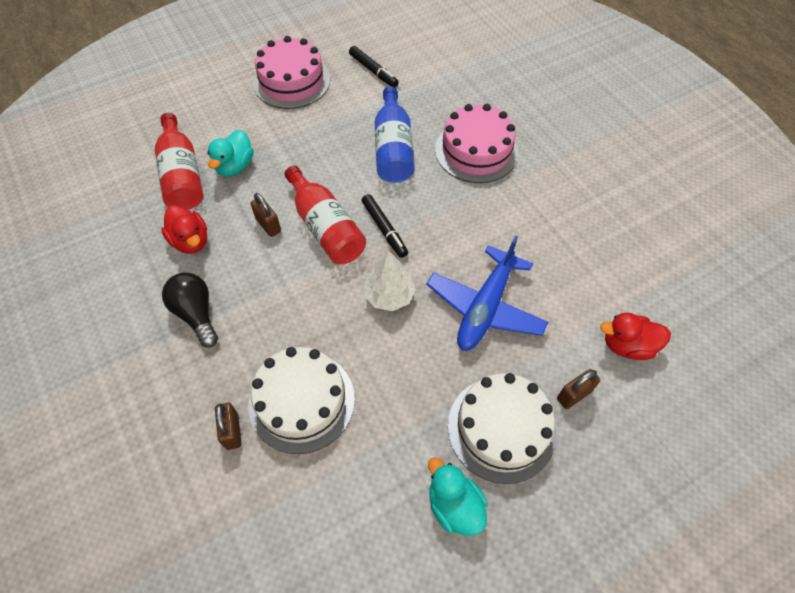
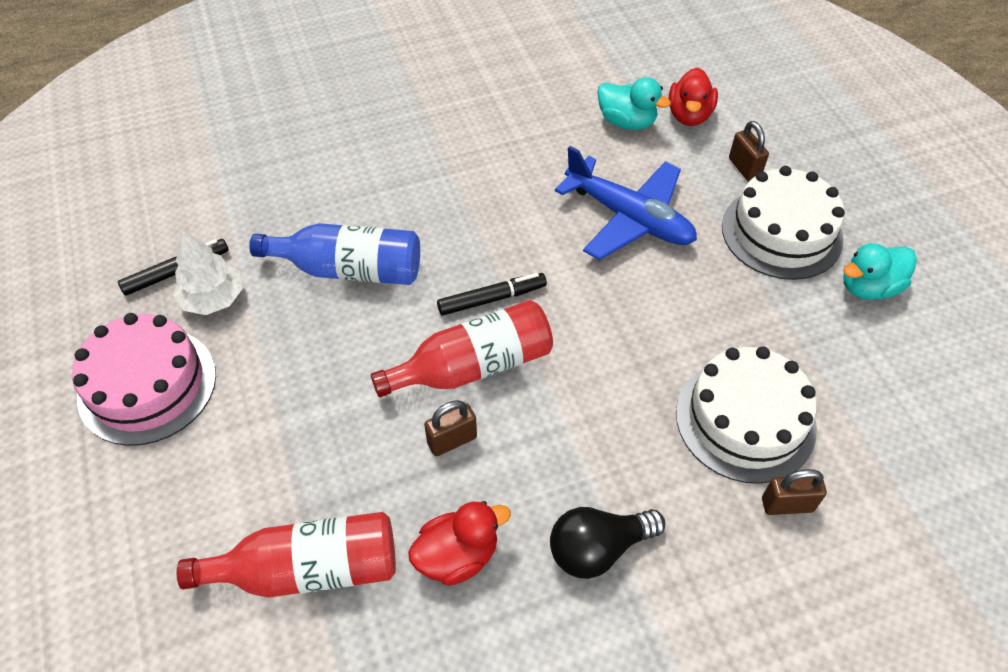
camera: 80 degrees left, 5 degrees down
turquoise duck [208,129,254,176] -> turquoise duck moved to [597,77,671,130]
white tree [364,251,416,311] -> white tree moved to [173,229,243,315]
pink cake [435,104,519,183] -> none

